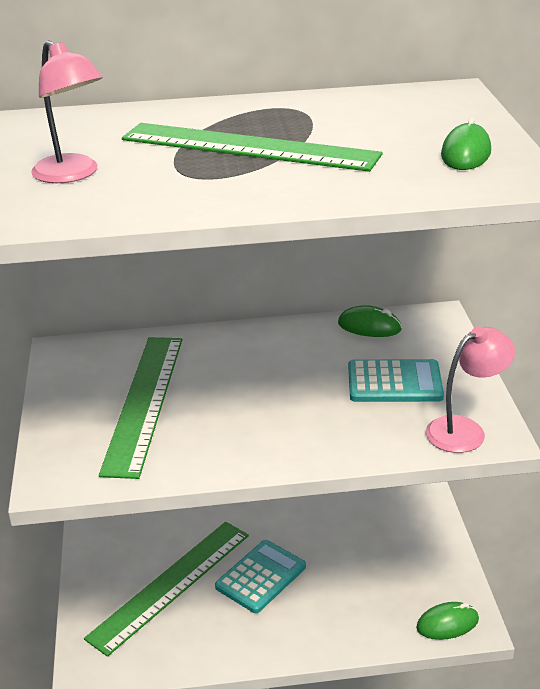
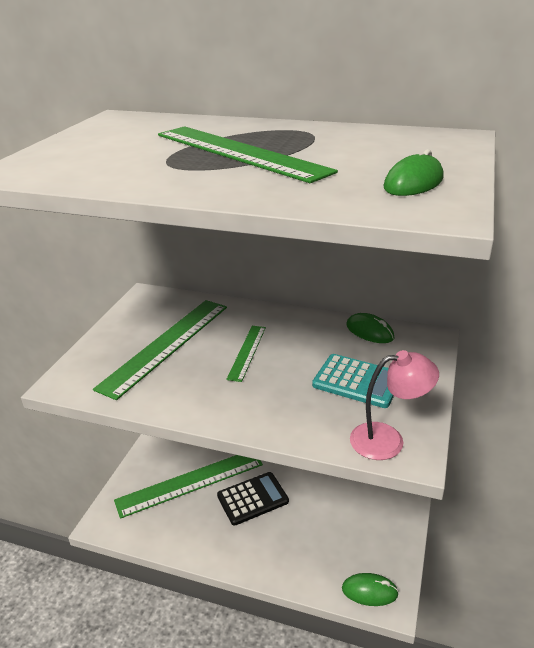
camera: 25 degrees right, 0 degrees up
pink lamp [31,40,103,183] -> none
turquoise calculator [215,540,306,613] -> black calculator [217,472,289,526]
none -> green ruler [226,326,266,382]

